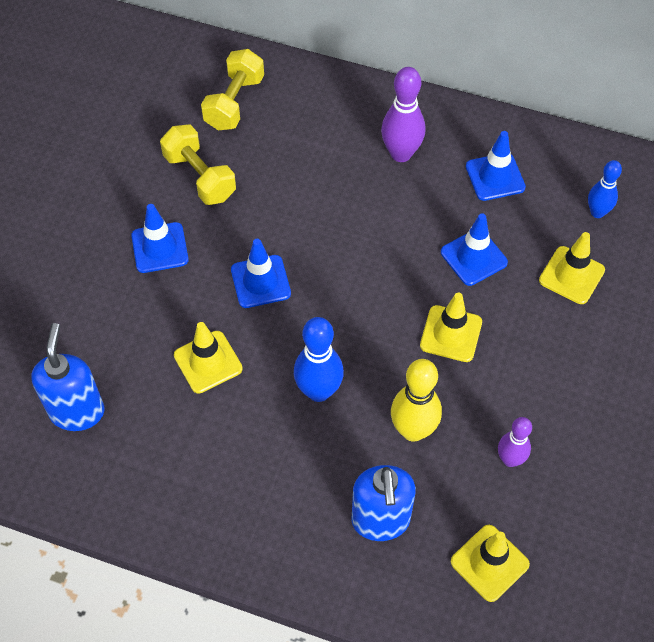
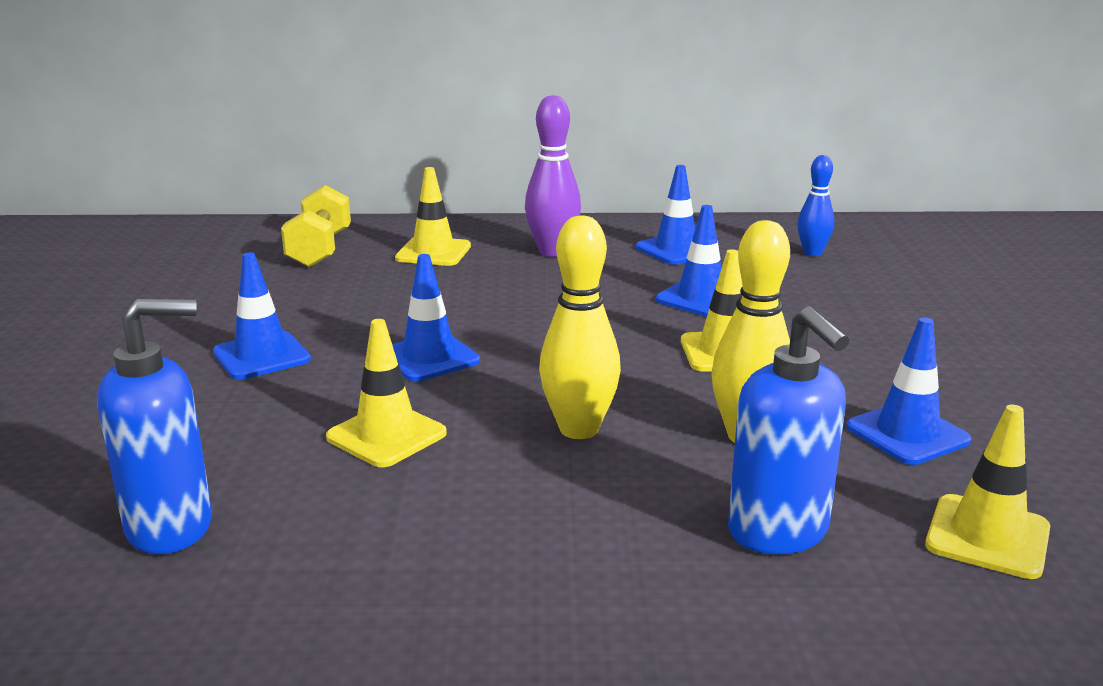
camera: 20 degrees left, 35 degrees down
blue soap dispenser [31,323,104,431] -> blue soap dispenser turned 90 degrees clockwise [97,299,212,554]
yellow dumbbell [160,125,236,205] -> none
blue bowling pin [294,317,344,402] -> yellow bowling pin [539,215,621,439]
purple bowling pin [498,417,532,467] -> blue traffic cone [846,317,971,465]
yellow traffic cone [539,232,605,304] -> yellow traffic cone moved to [395,167,471,266]

